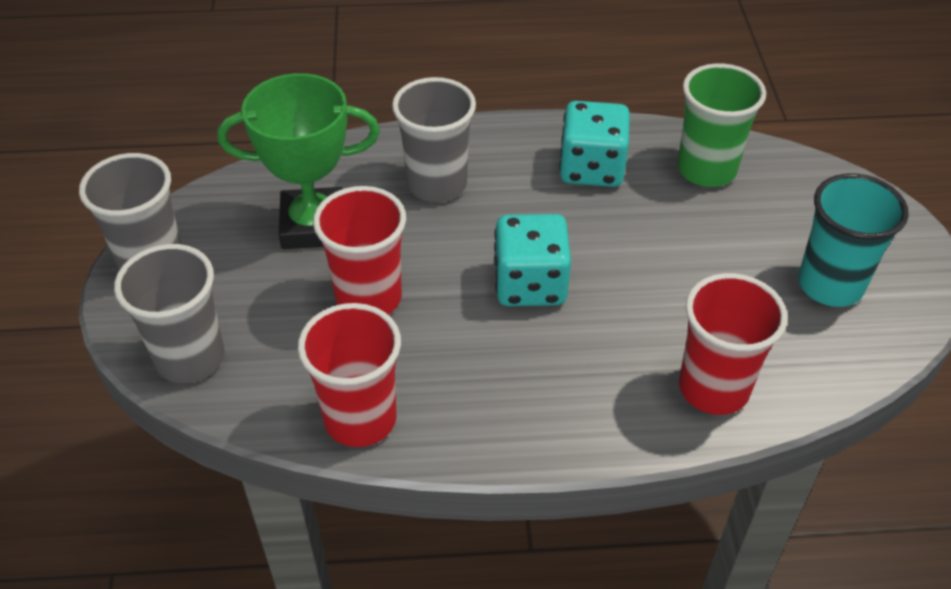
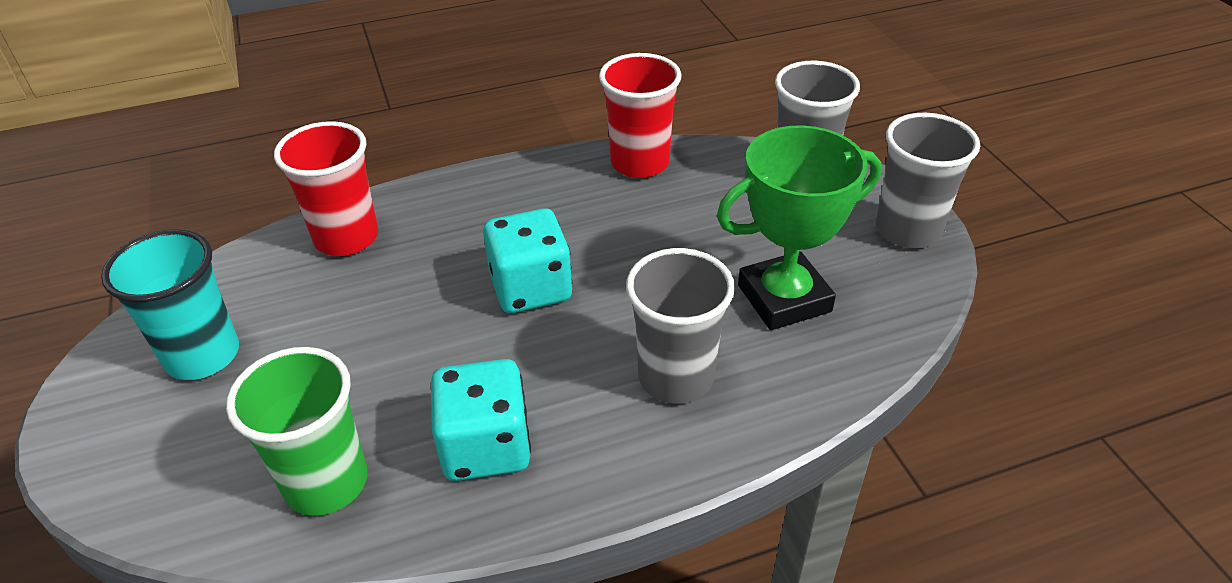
camera: 165 degrees right, 5 degrees down
red cup [313,186,406,314] -> none

